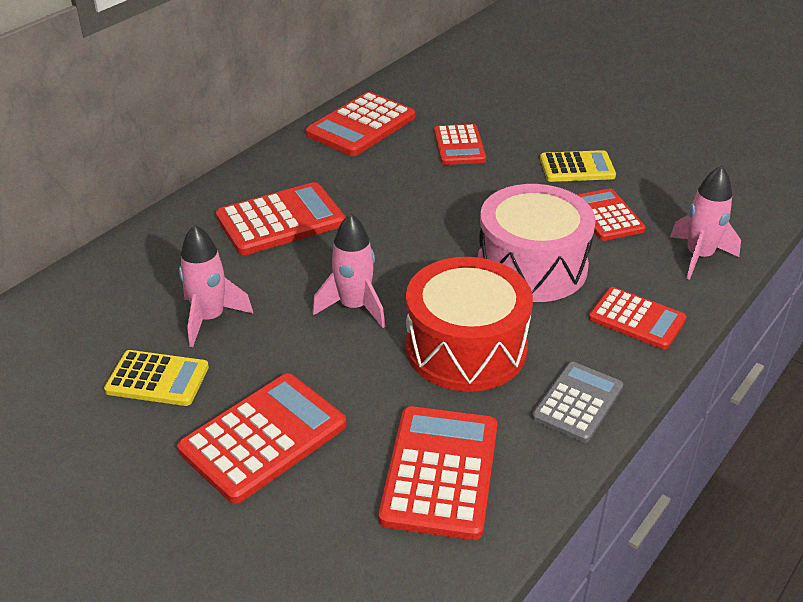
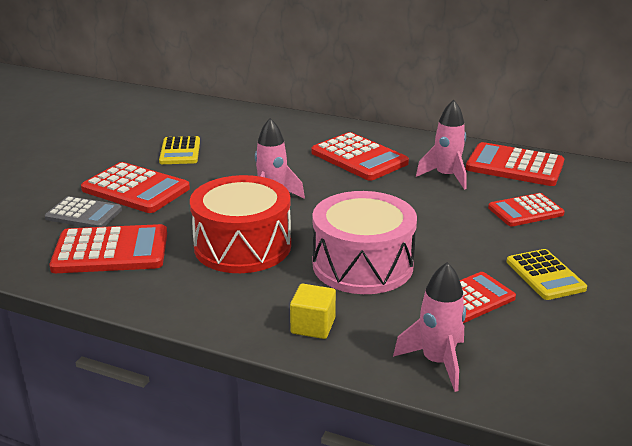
camera: 75 degrees right, 10 degrees down
pink rocket [179,224,253,347] -> pink rocket moved to [416,100,467,190]
grey calculator [532,362,623,443] -> grey calculator moved to [45,196,122,227]
red calculator [589,287,687,350] -> yellow cube [290,284,336,339]

